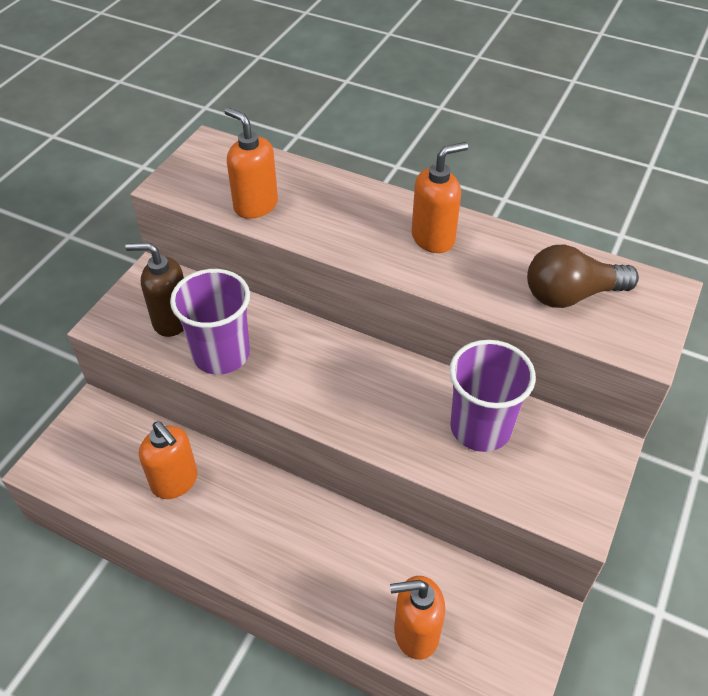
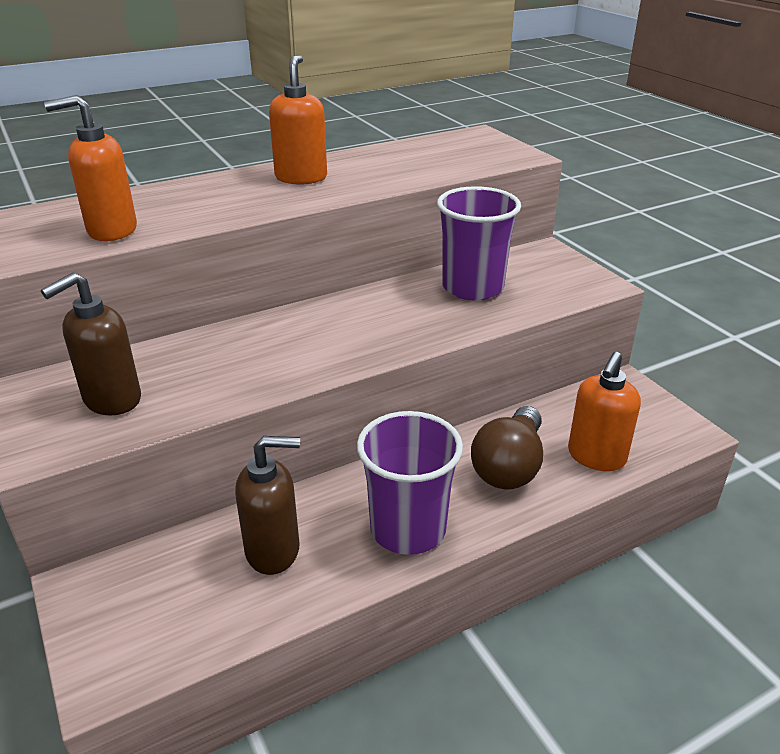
camera: 55 degrees left, 15 degrees down
orange soap dispenser [139,422,198,499] -> brown soap dispenser [235,436,300,575]
purple cup [170,269,250,375] -> purple cup moved to [357,411,463,555]
brown light bulb [527,245,639,308] -> brown light bulb moved to [471,406,543,489]

